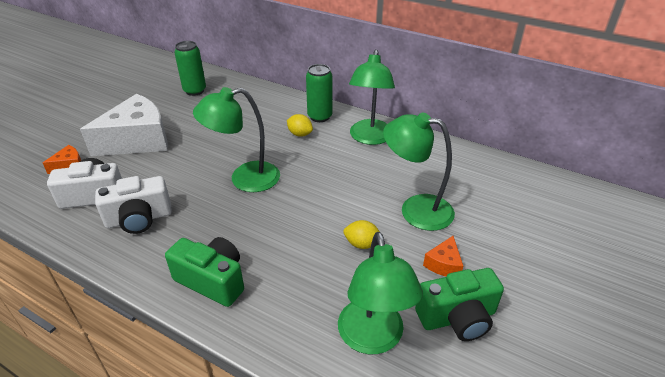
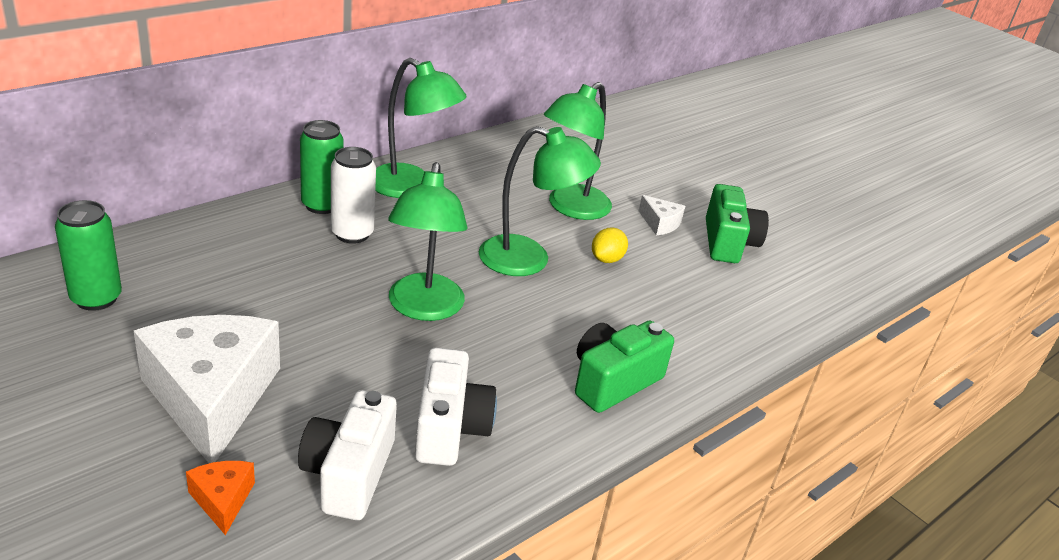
camera: 75 degrees left, 5 degrees down
yellow lemon [287,114,313,137] -> white can [331,147,376,244]
green lamp [338,232,423,354] -> green lamp moved to [479,126,601,276]
orange cheese [423,236,463,276] -> white cheese [639,195,685,235]

